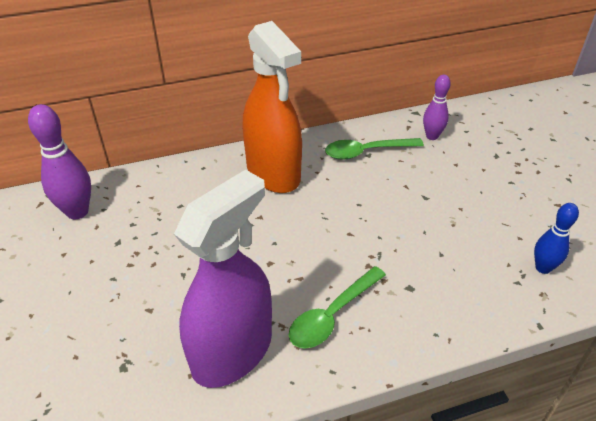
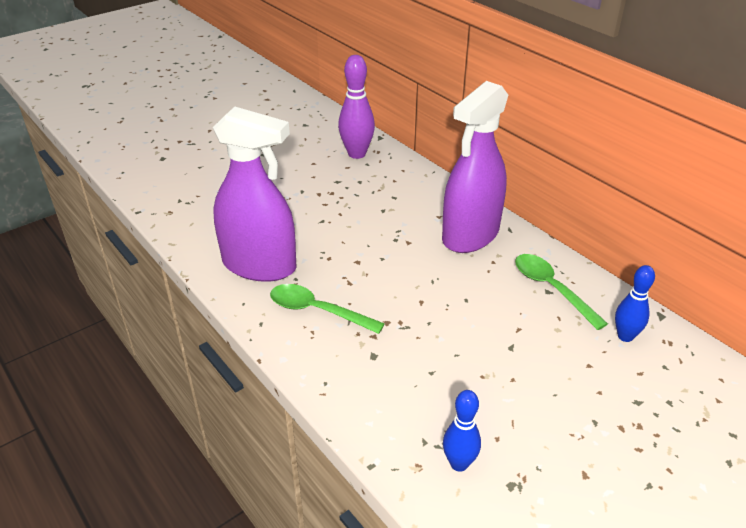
camera: 70 degrees right, 5 degrees down
orange spray bottle [243,21,302,193] -> purple spray bottle [442,81,508,253]
purple bowling pin [423,75,451,140] -> blue bowling pin [615,265,655,342]

